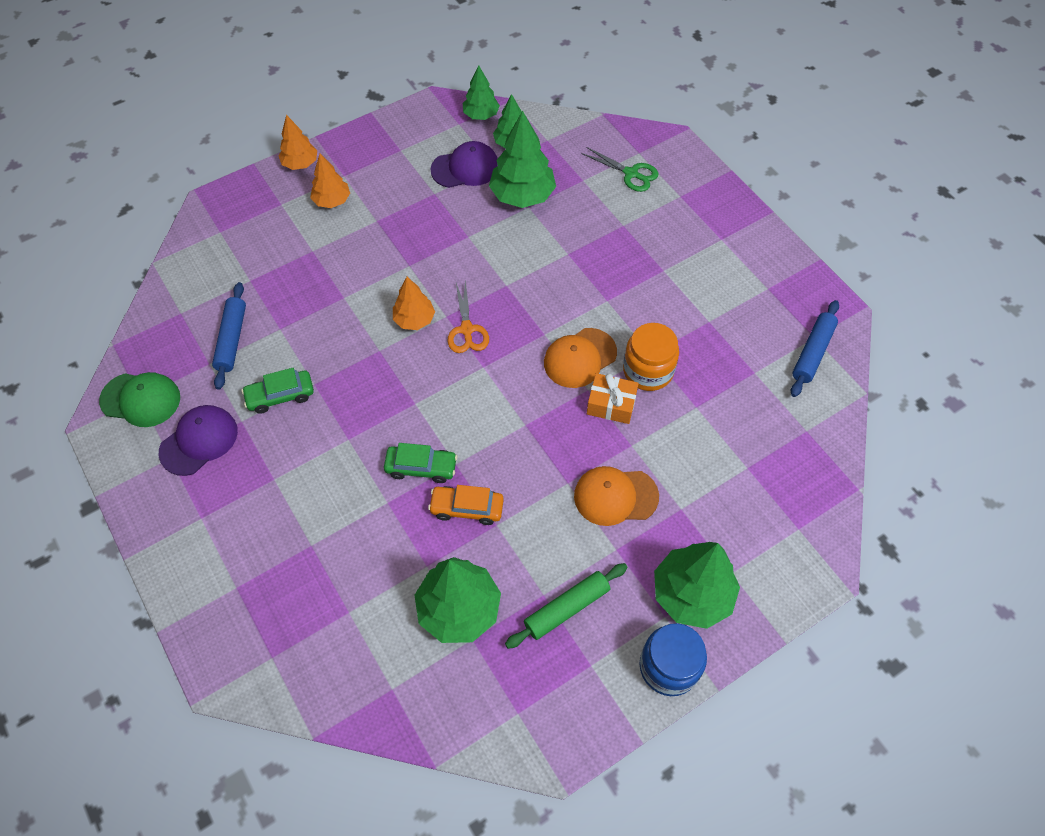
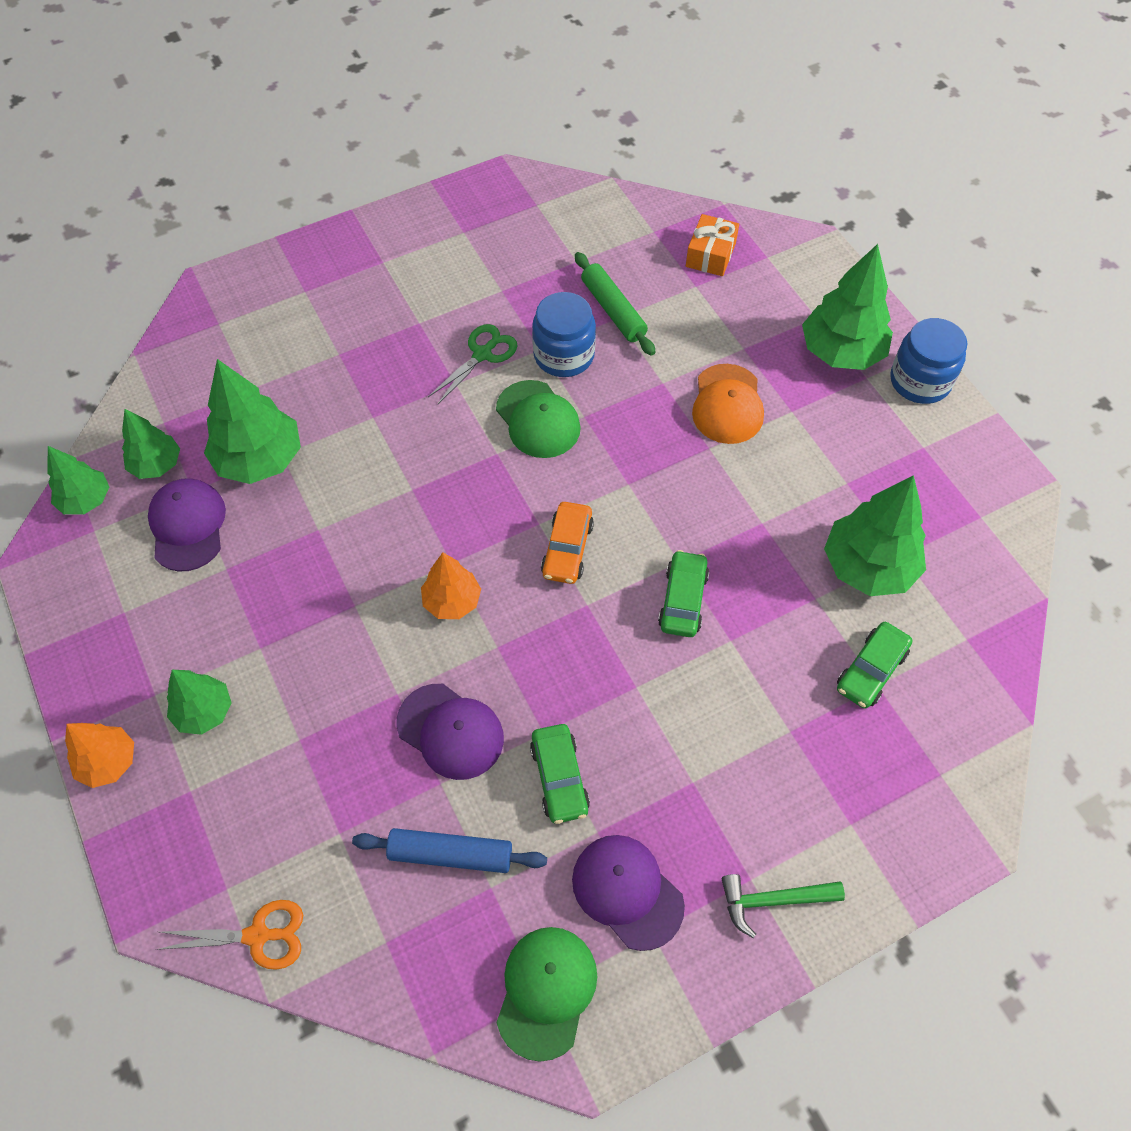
camera: 85 degrees left, 0 degrees up
orange tree [310,154,350,208] -> green tree [167,670,232,735]
orange car [428,485,504,525] -> orange car moved to [541,502,594,584]
orange scissors [448,280,489,353] -> orange scissors moved to [156,900,303,970]
green rolling pin [505,563,627,649] -> green rolling pin moved to [575,252,655,356]
orange cap [544,328,617,388] -> green cap [496,380,581,458]
green scissors [582,147,659,192] -> green scissors moved to [428,324,517,404]
orange gift [587,373,639,424] -> orange gift moved to [686,214,739,276]
orange jar [623,323,679,391] -> blue jar [532,292,596,377]
blue rolling pin [791,300,839,397] -> none
none -> purple cap [397,684,504,780]
none -> green hammer [721,874,845,938]
none -> green car [837,622,912,709]

